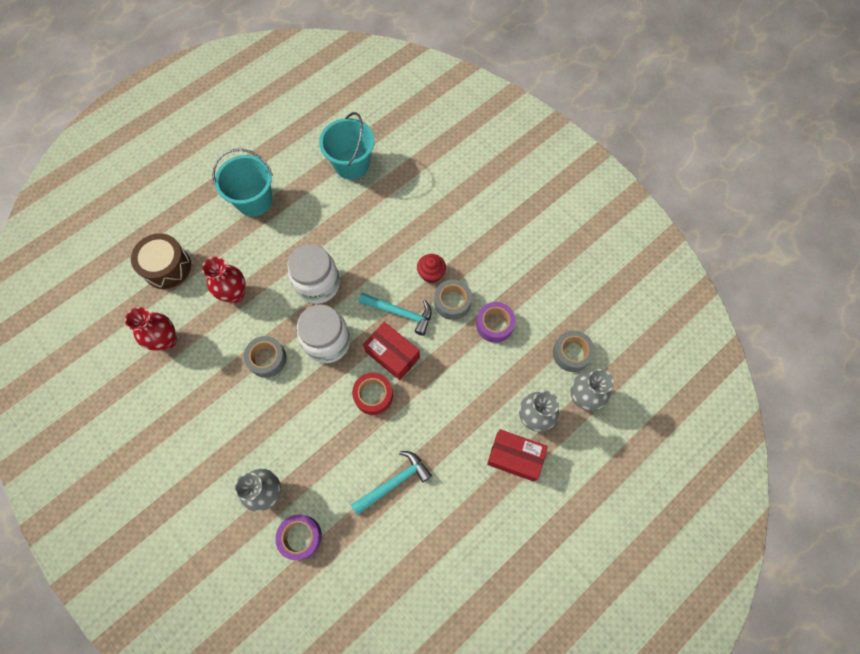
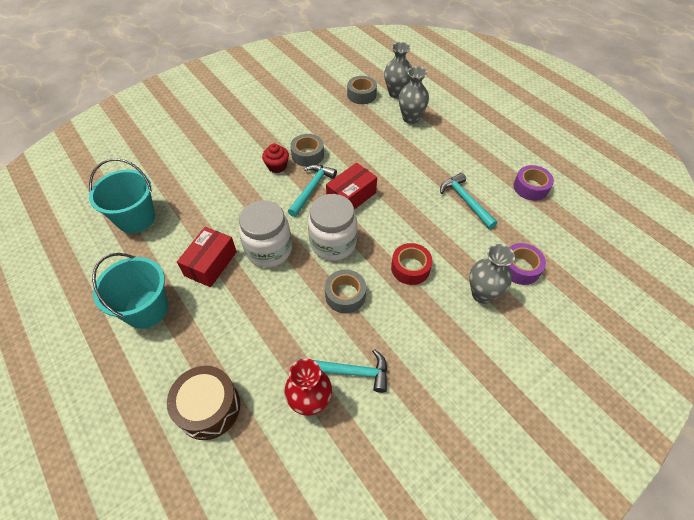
camera: 85 degrees left, 15 degrees down
red vase [202,257,245,303] -> none
red tape [352,373,393,415] -> red tape moved to [391,243,433,285]
purple tape [476,302,516,343] -> purple tape moved to [513,165,554,201]
red box [487,429,548,482] -> red box moved to [177,227,237,287]
none -> turquoise hammer [298,349,387,393]

